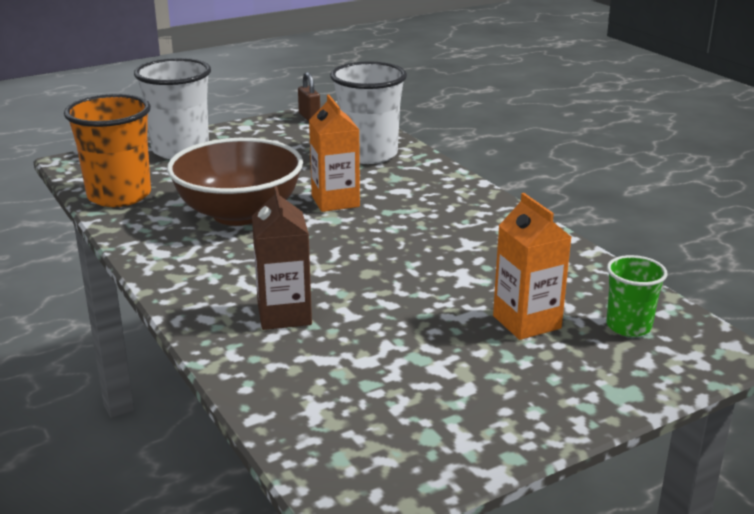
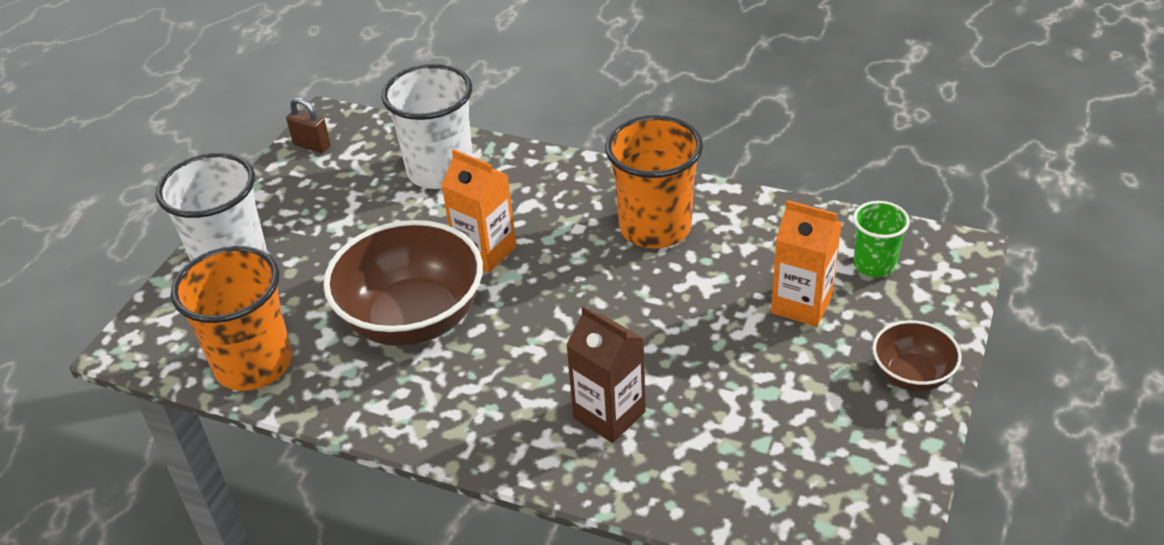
camera: 35 degrees left, 15 degrees up
none -> orange cup [605,115,703,248]
none -> brown bowl [873,320,962,391]

